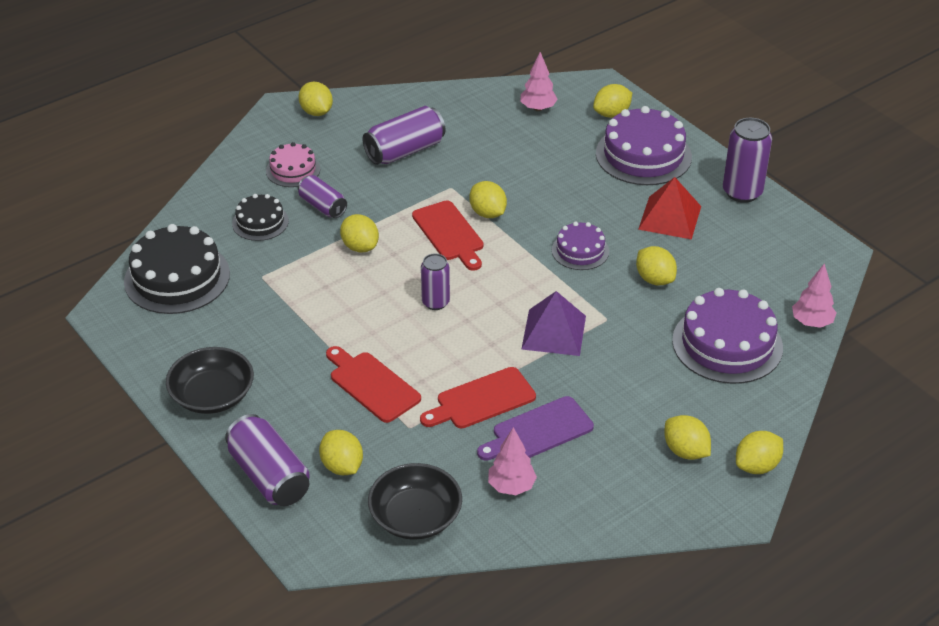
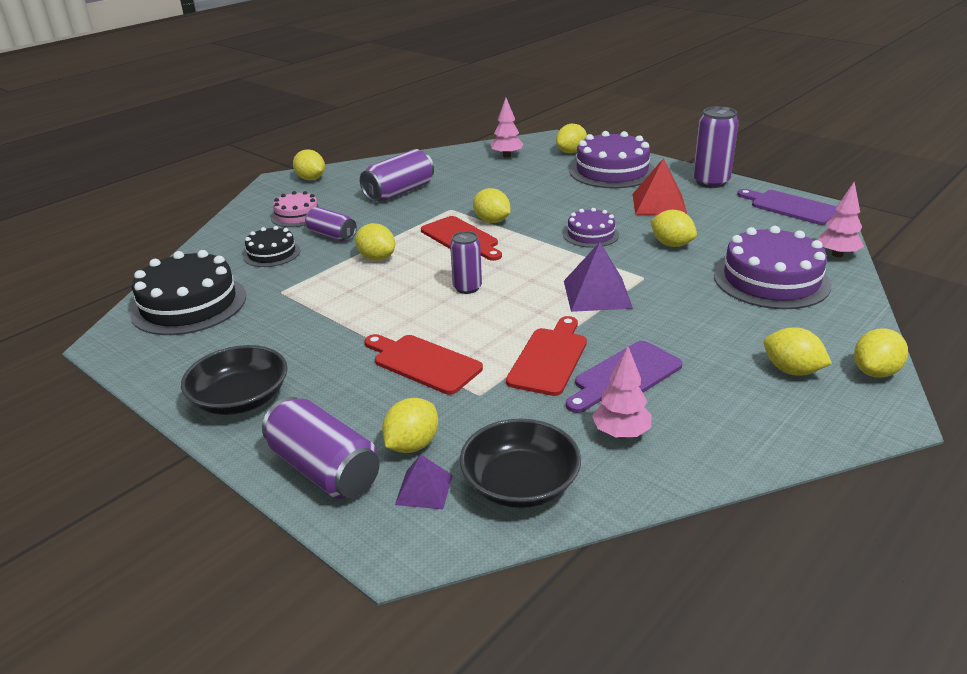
camera: 10 degrees left, 10 degrees down
yellow lemon [319,430,363,475] -> yellow lemon turned 75 degrees clockwise [382,398,438,453]
red cutting board [420,367,536,428] -> red cutting board turned 150 degrees clockwise [506,316,587,396]
none -> purple pyramid [395,454,453,509]
none -> purple cutting board [737,189,837,225]

